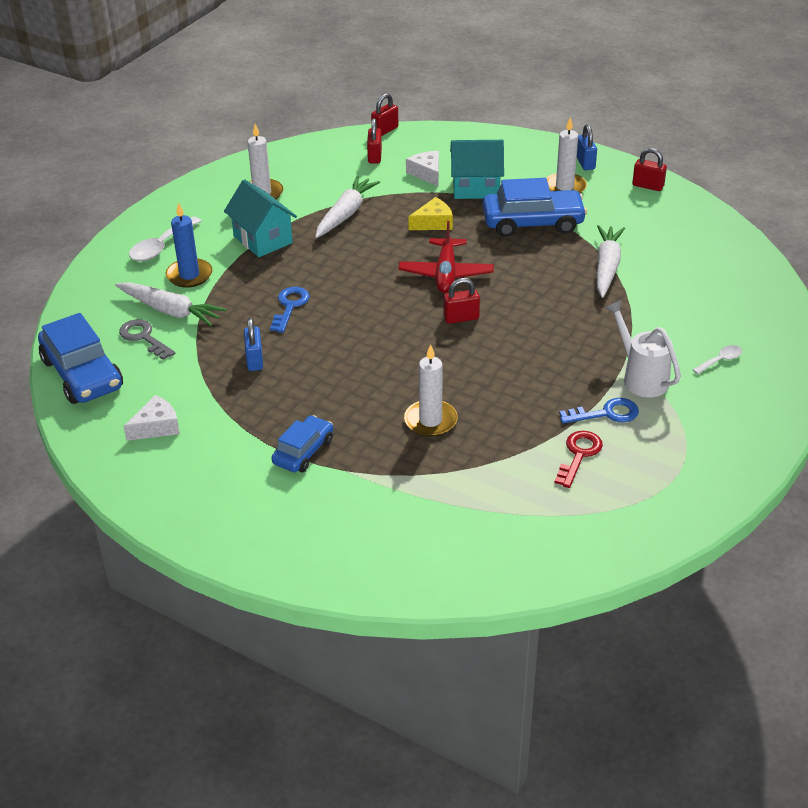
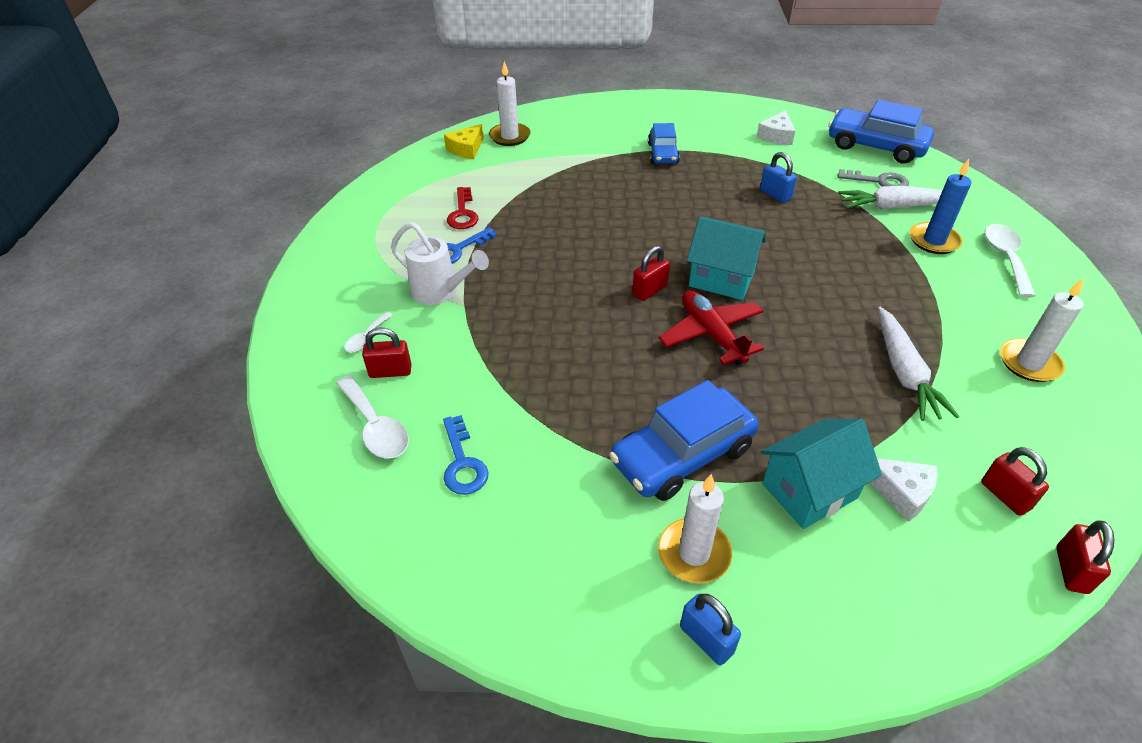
camera: 150 degrees right, 5 degrees up
turquoise house [224,179,297,257] -> turquoise house moved to [687,216,766,300]
blue key [270,287,310,333] -> blue key moved to [443,415,489,495]
white candle [404,344,458,437] -> white candle moved to [489,61,530,146]
yellow cheese [408,197,453,230] -> yellow cheese moved to [444,124,484,159]
white carrot [597,225,625,298] -> none
red padlock [632,148,667,191] -> red padlock moved to [362,327,411,378]
none -> white spoon [336,375,409,458]

